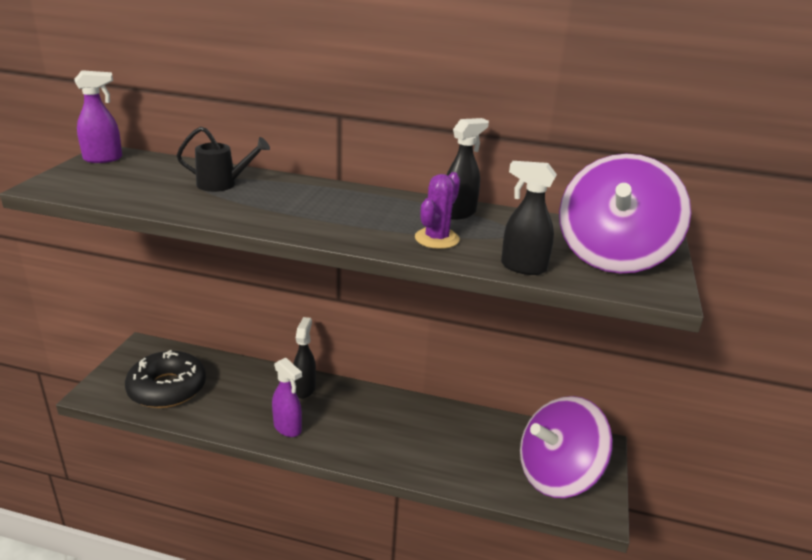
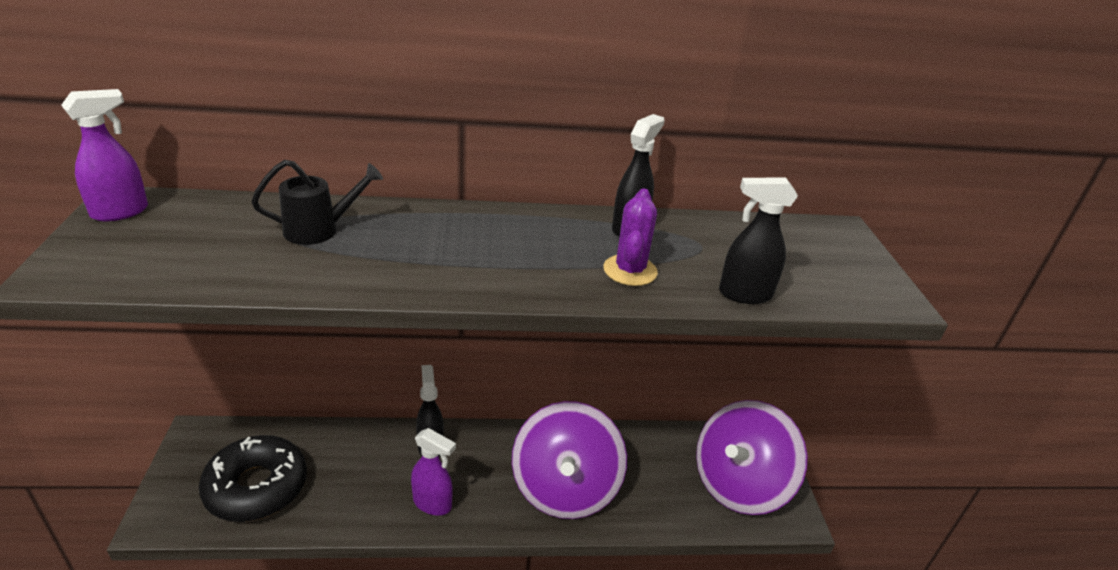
camera: 20 degrees left, 5 degrees up
purple spinning top [559,153,691,273] -> purple spinning top moved to [512,401,627,519]

